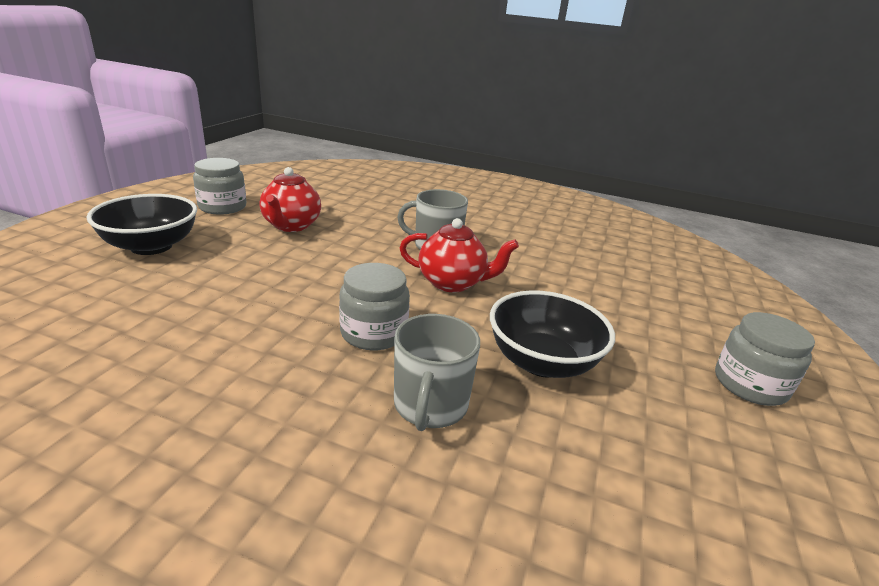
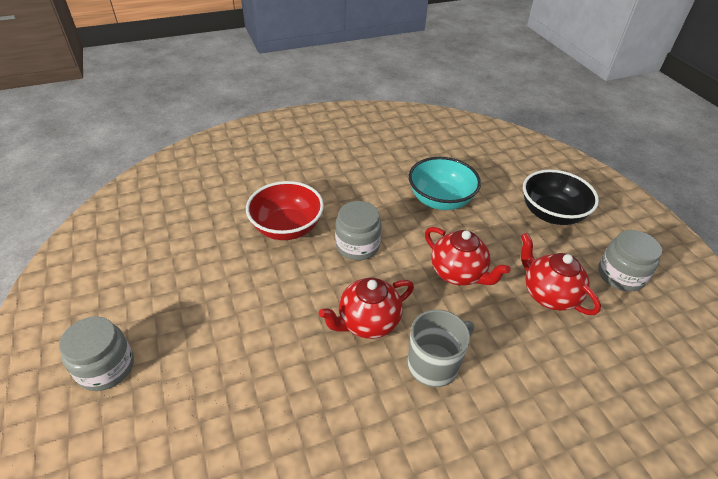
camera: 140 degrees right, 15 degrees up
grey mug [394,314,480,431] -> red bowl [246,181,324,240]
black bowl [490,290,615,378] -> none
none -> turquoise bowl [409,157,481,210]
none -> red teapot [425,227,511,286]

